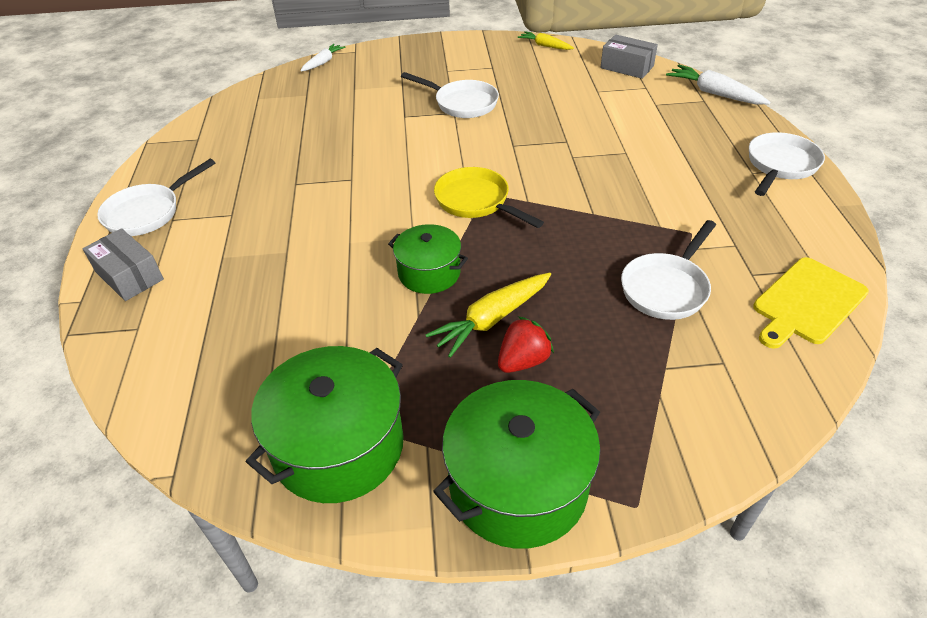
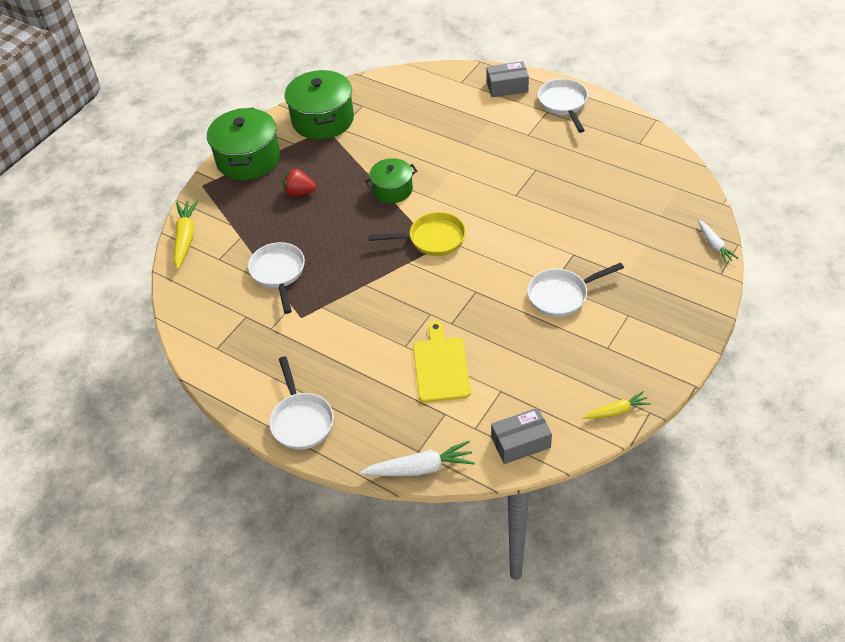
camera: 130 degrees right, 5 degrees up
yellow carrot [425,273,551,358] -> yellow carrot moved to [174,200,199,270]
red strawberry [498,316,554,373] -> red strawberry turned 105 degrees clockwise [283,168,316,196]
yellow cutting board [753,257,869,349] -> yellow cutting board moved to [413,321,471,403]

